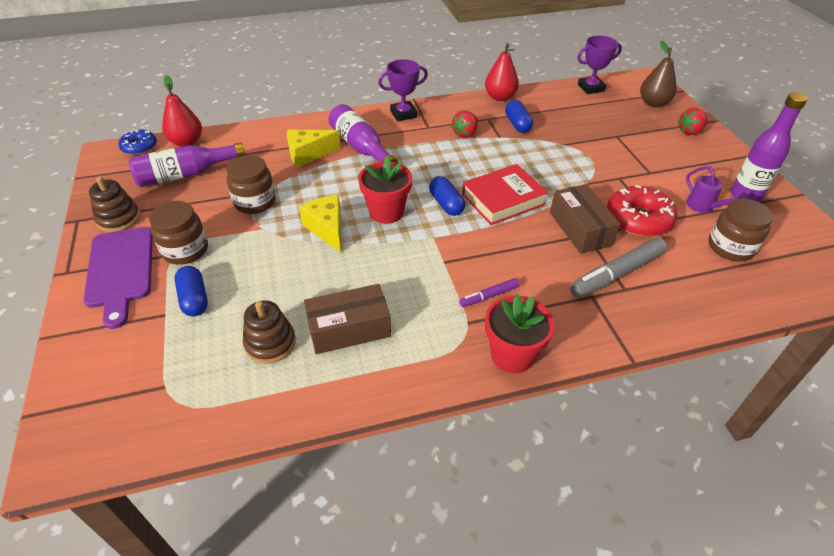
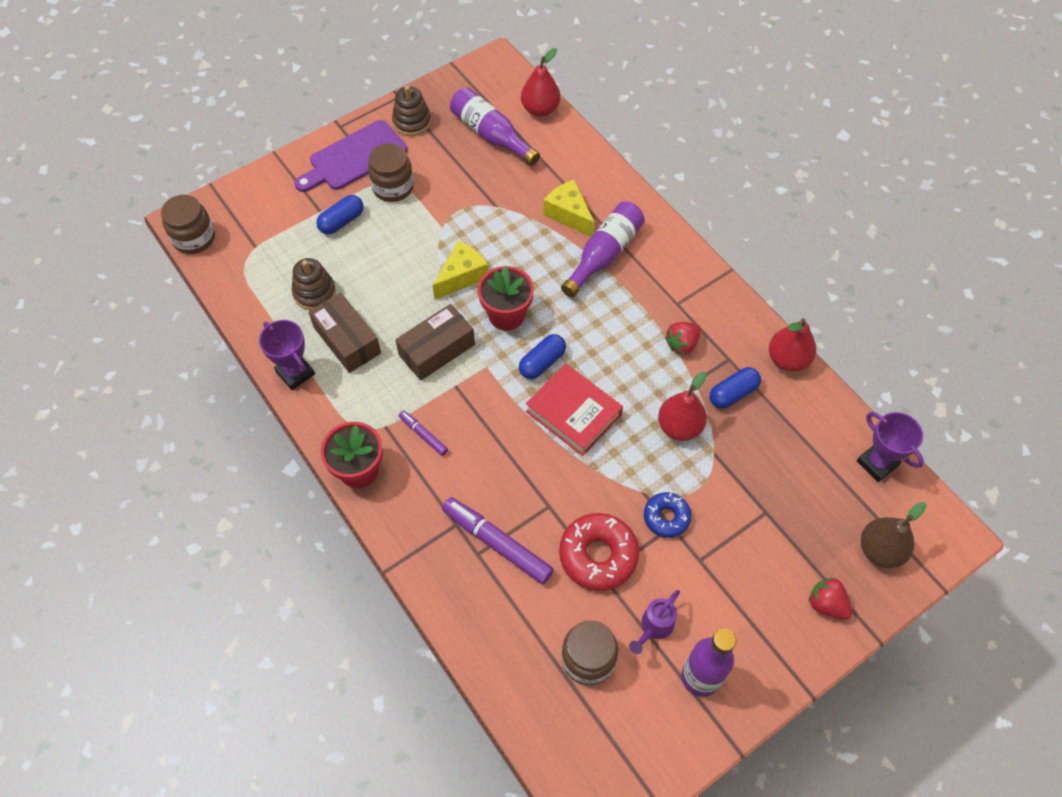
camera: 70 degrees right, 15 degrees up
blue donut [118,129,157,155] -> blue donut moved to [644,492,692,538]
brown jar [226,155,276,214] -> brown jar moved to [161,195,215,254]
purple trophy [378,59,428,121] -> purple trophy moved to [259,320,315,390]
red strawberry [451,110,478,138] -> red strawberry turned 60 degrees counterclockwise [665,322,701,355]
brown box [550,184,621,254] -> brown box moved to [395,304,475,380]
grey marker [570,238,667,298] -> purple marker [442,497,554,584]
none -> red pear [658,372,707,441]

